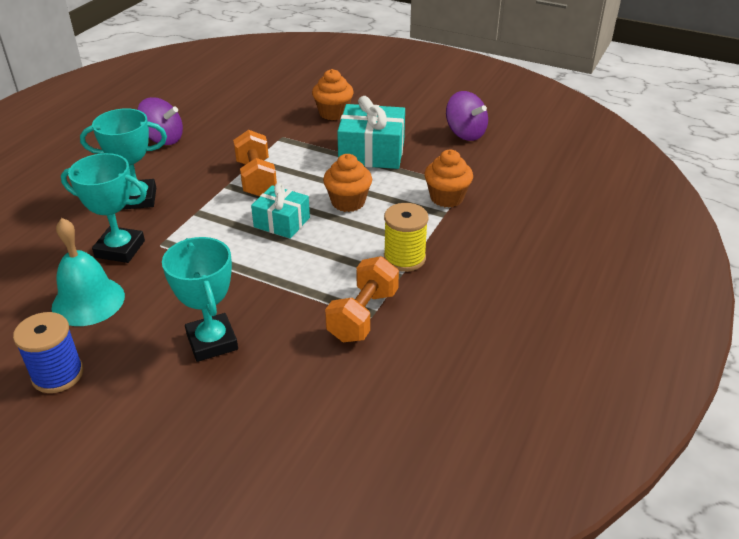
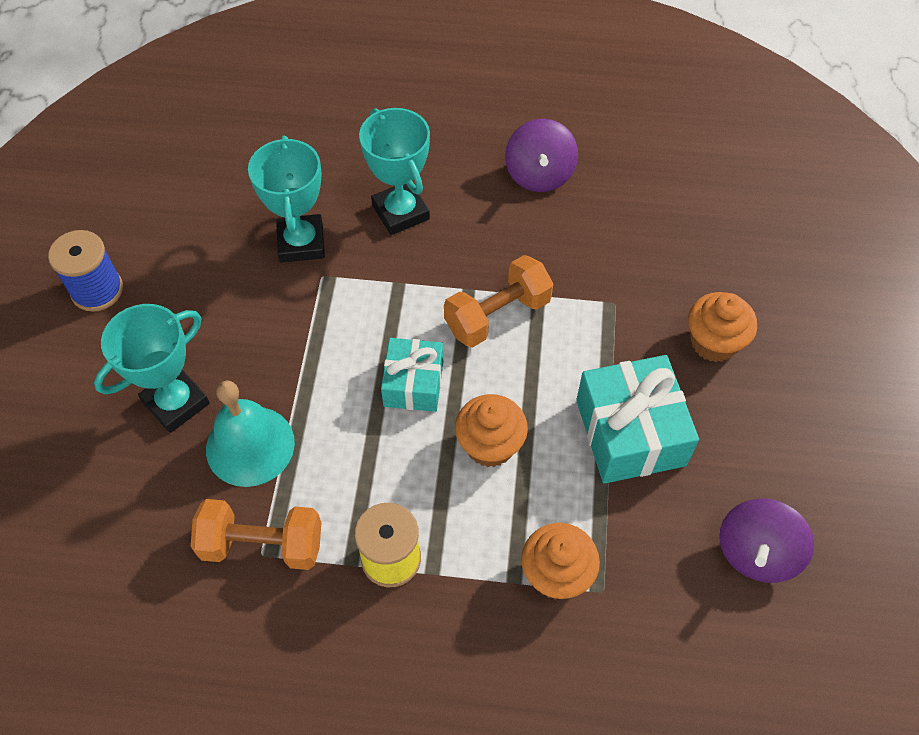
camera: 70 degrees right, 20 degrees up
turquoise bell [52,218,125,326] -> turquoise bell moved to [206,380,295,487]

